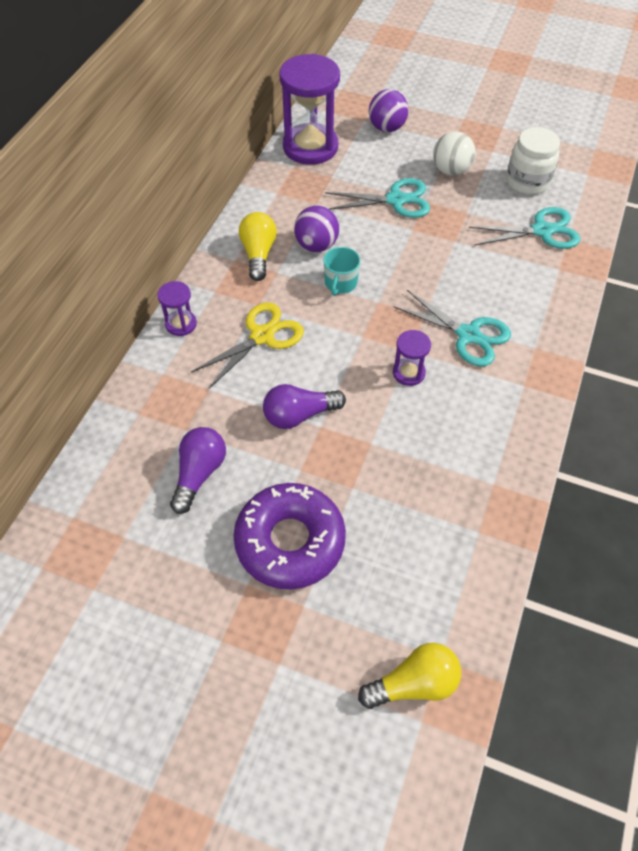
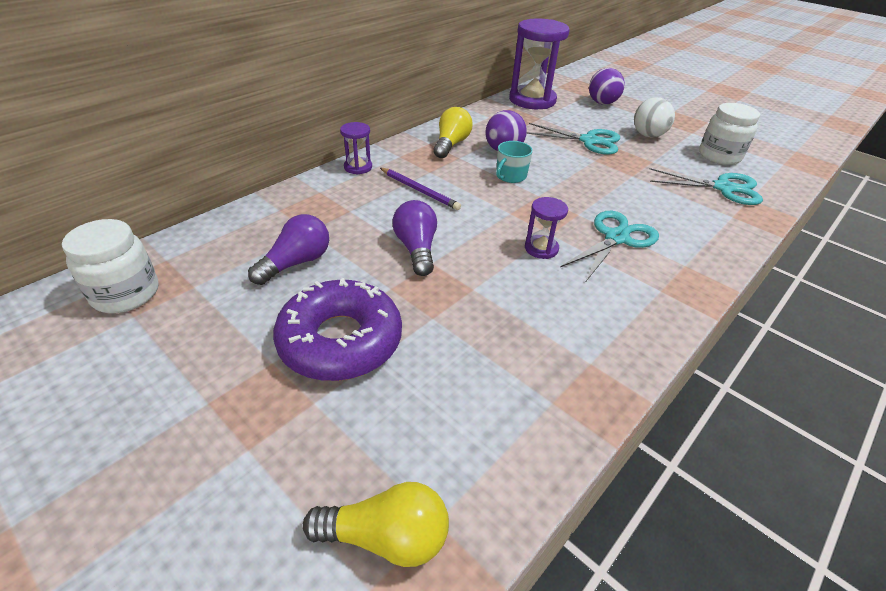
camera: 20 degrees right, 15 degrees down
yellow scissors [191,302,304,389] -> purple pencil [380,168,461,210]
purple light bulb [263,384,346,429] -> purple light bulb turned 75 degrees clockwise [392,200,437,276]
turquoise scissors [393,290,511,366] -> turquoise scissors turned 105 degrees counterclockwise [560,211,659,281]
none -> white jar [62,219,159,313]

